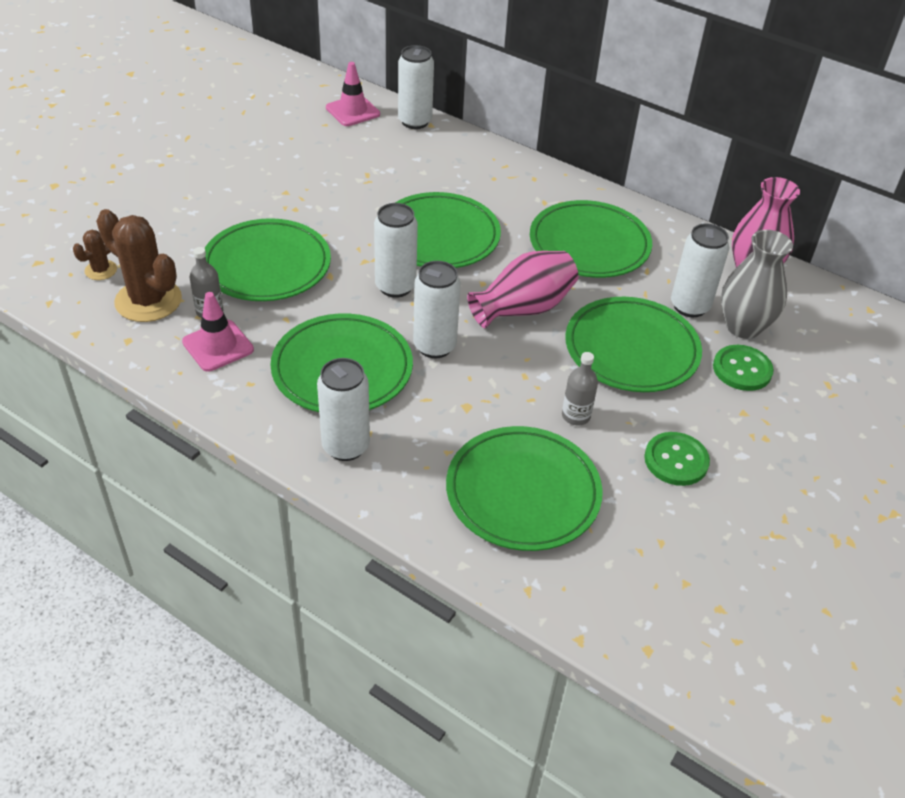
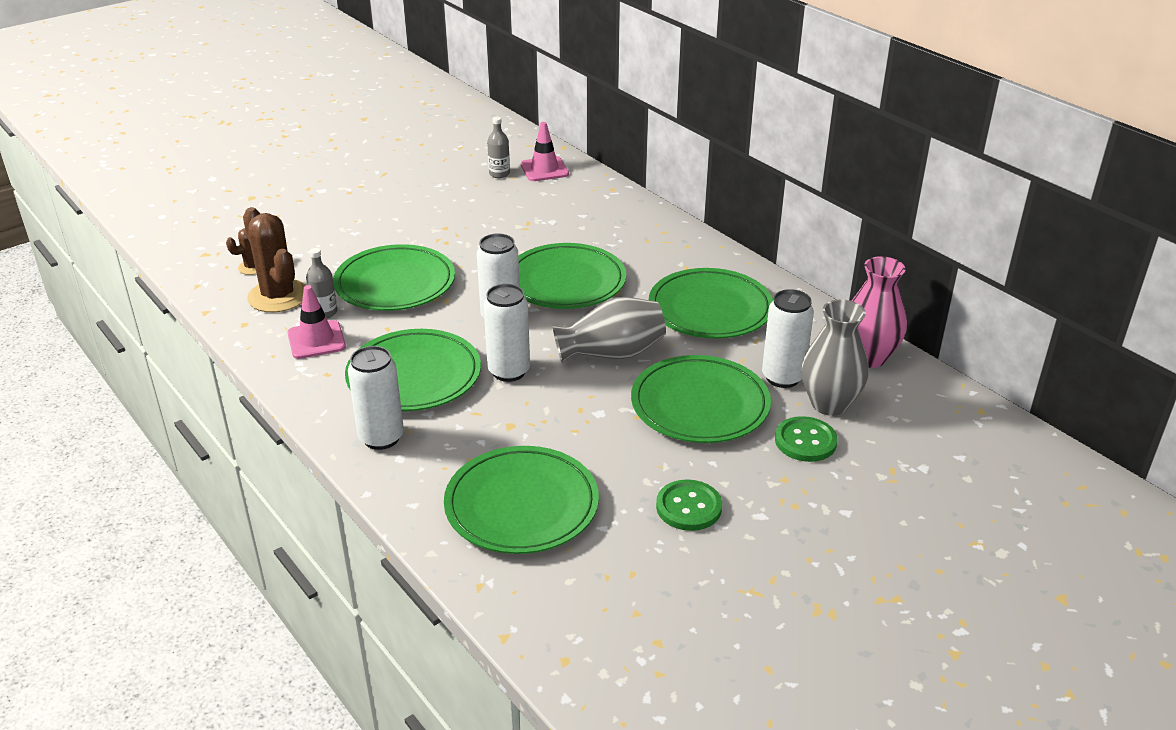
camera: 20 degrees right, 10 degrees down
white can [398,45,434,129] -> none
pink vase [467,251,578,328] -> grey vase [553,297,666,363]
grey bottle [562,352,598,425] -> grey bottle moved to [487,117,510,178]

